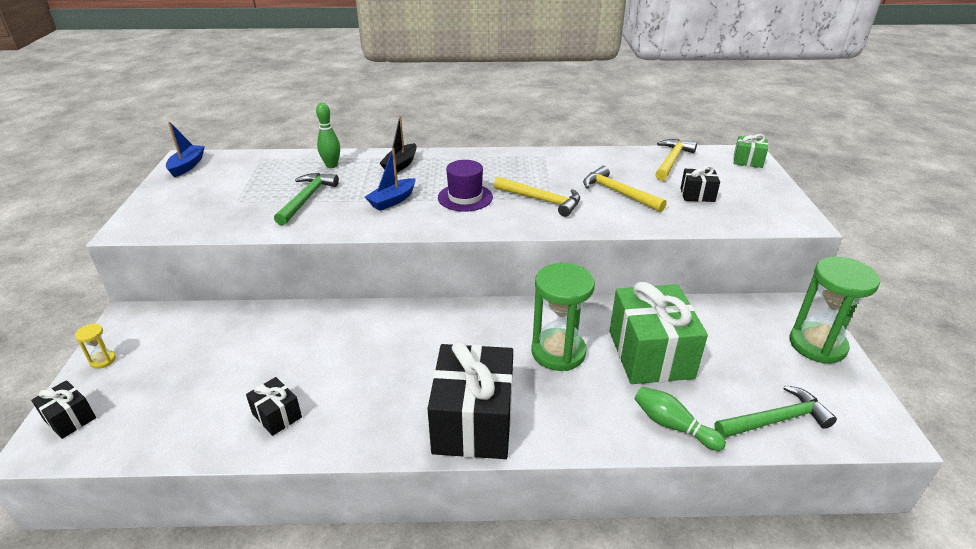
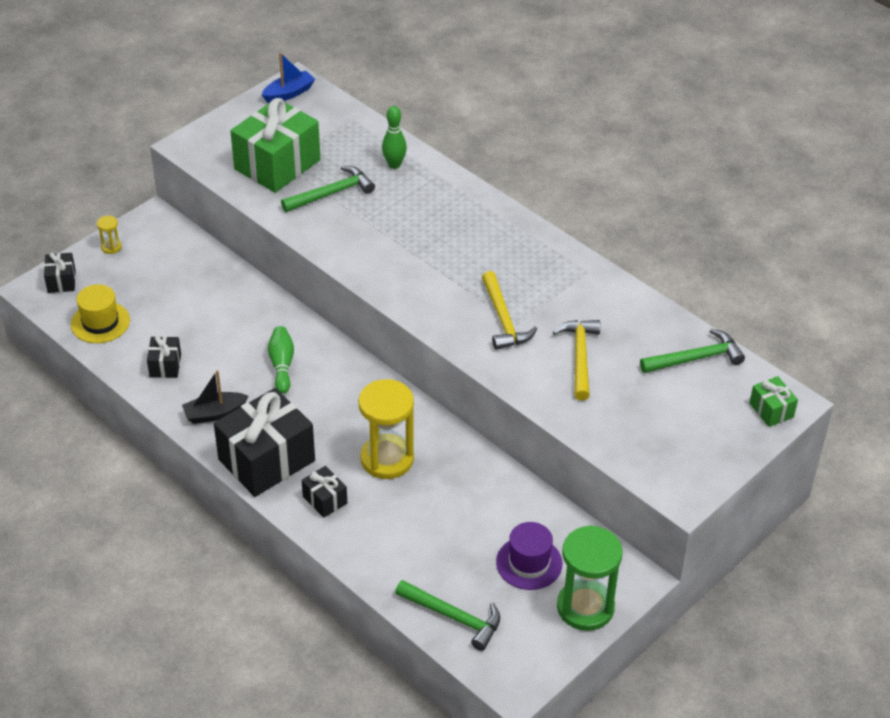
camera: 45 degrees right, 10 degrees up
blue boat [365,148,416,211] -> none
black boat [380,116,417,173] -> black boat moved to [182,370,248,424]
purple hat [438,160,493,212] -> purple hat moved to [496,522,562,590]
green hourglass [531,263,595,371] -> yellow hourglass [358,379,414,479]
green gift [610,282,708,384] -> green gift moved to [230,98,320,193]
green bowling pin [634,387,726,451] -> green bowling pin moved to [268,326,294,394]
yellow hammer [655,139,697,181] -> green hammer [640,329,745,373]
black gift [680,166,720,202] -> black gift moved to [302,466,347,518]
none -> yellow hat [71,284,130,343]

